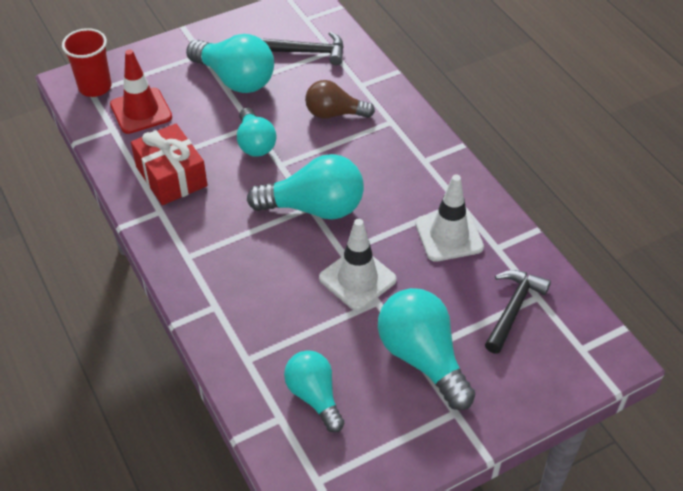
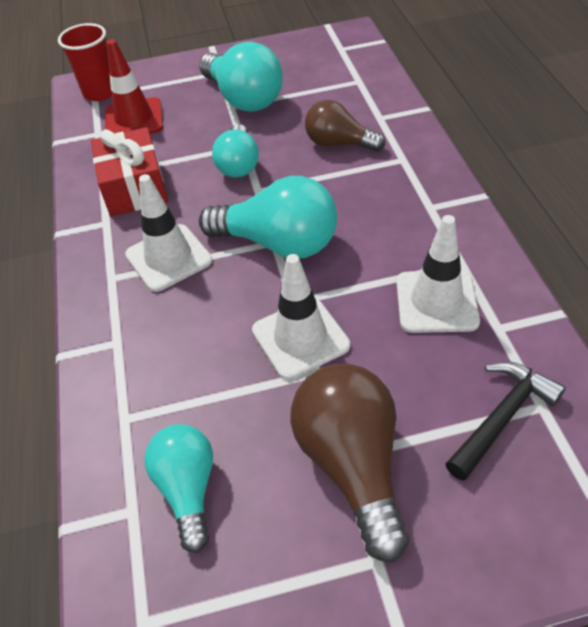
camera: 20 degrees right, 0 degrees up
black hammer [263,32,344,65] -> none
turquoise light bulb [378,288,475,410] -> brown light bulb [290,363,409,562]
none -> white traffic cone [125,174,212,292]

